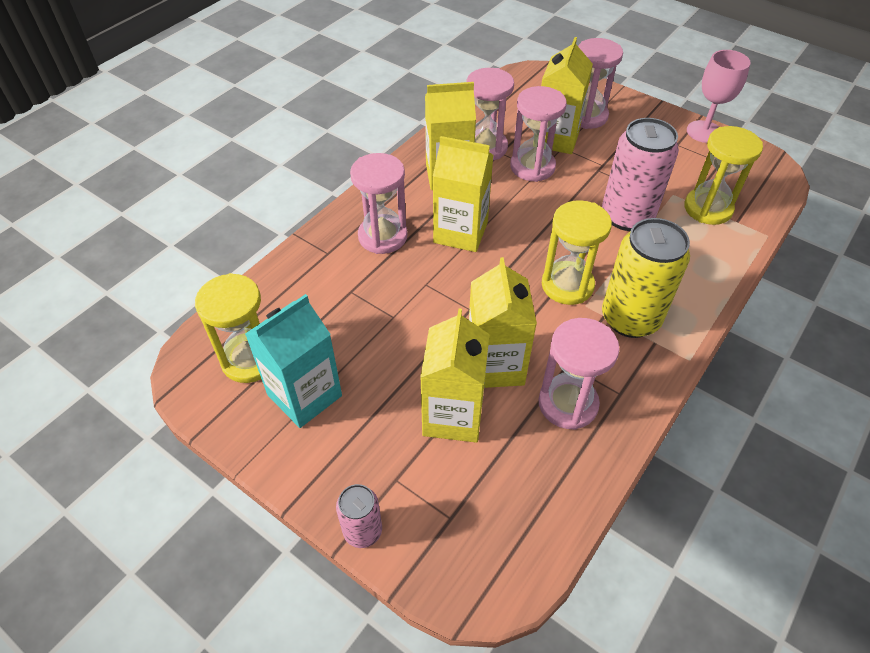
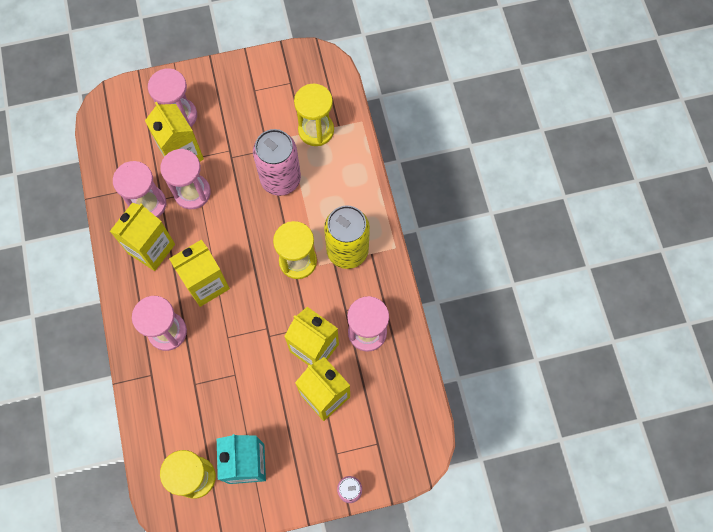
camera: 50 degrees left, 20 degrees up
pink goblet [687,50,751,143] -> none

